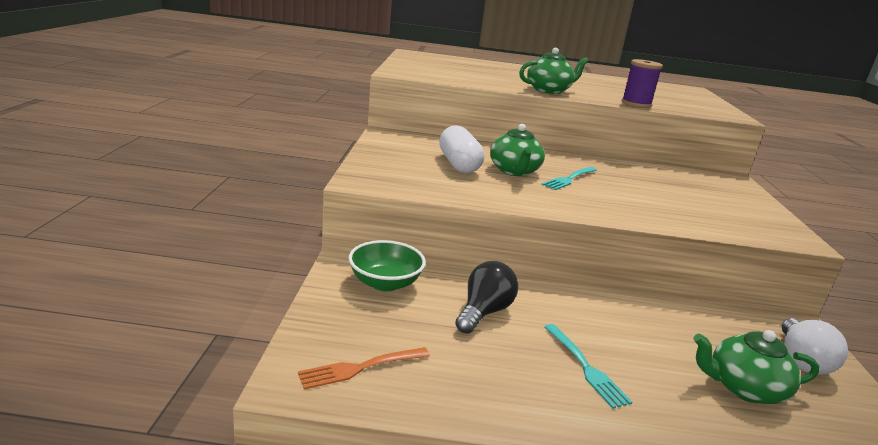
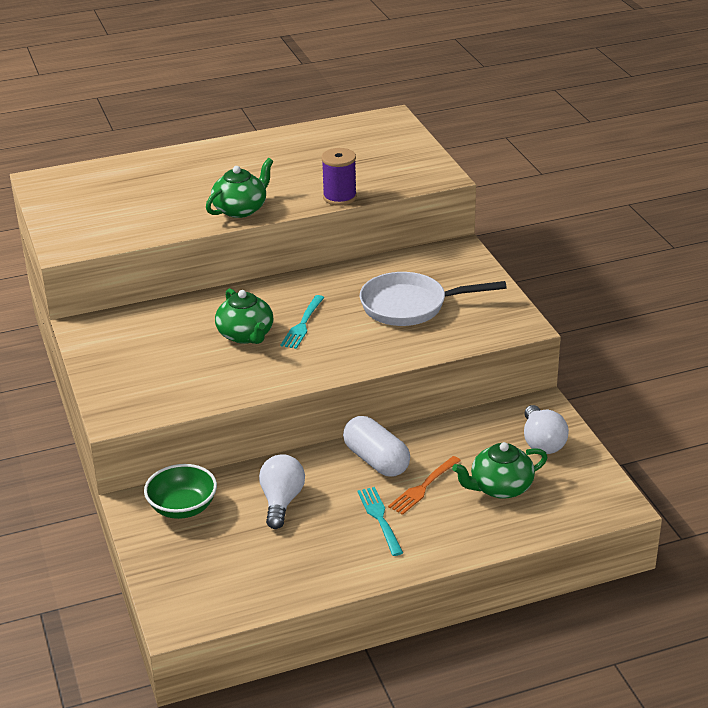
camera: 20 degrees left, 10 degrees up
orange fork [298,347,430,390] -> orange fork moved to [388,456,461,515]
white capsule [439,125,485,173] -> white capsule moved to [343,416,410,477]
black light bulb [455,261,518,334] -> white light bulb [259,454,305,529]
turquoise fork [544,324,632,409] -> turquoise fork turned 150 degrees counterclockwise [357,487,403,556]
none -> white pan [360,272,507,326]

